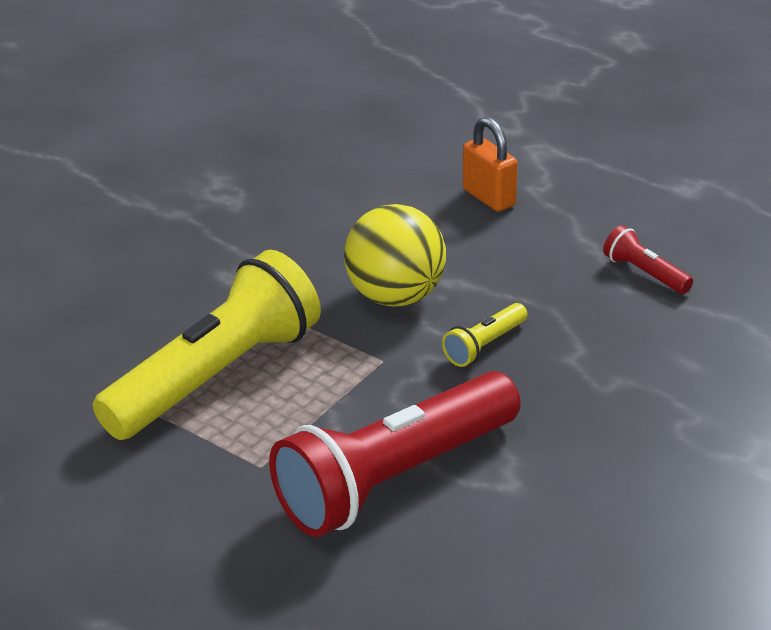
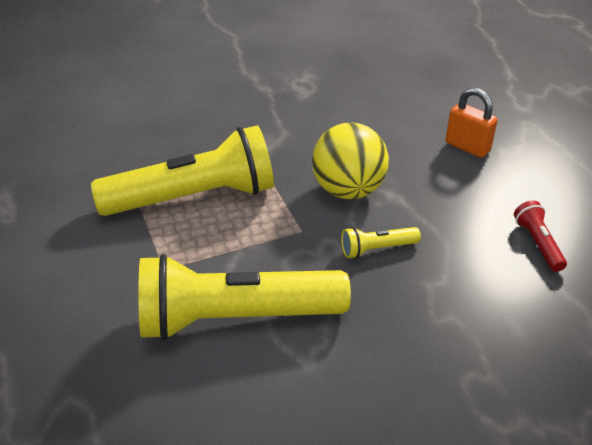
camera: 30 degrees right, 5 degrees up
red flashlight [269,371,521,537] -> yellow flashlight [139,254,351,340]
orange padlock [463,117,517,212] -> orange padlock turned 45 degrees counterclockwise [446,87,498,158]

